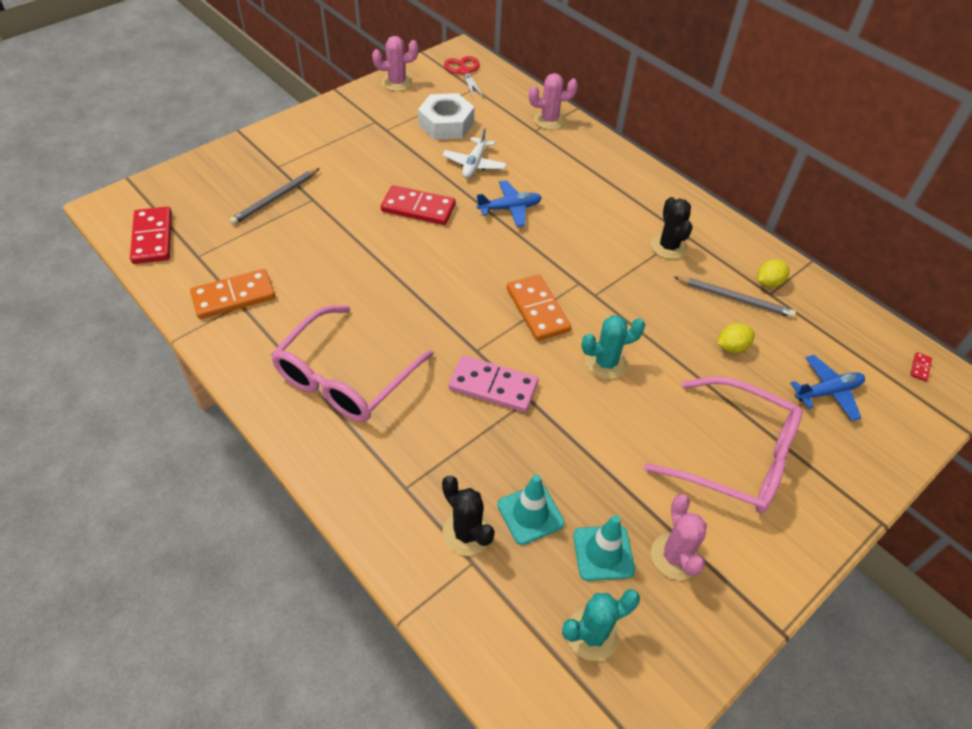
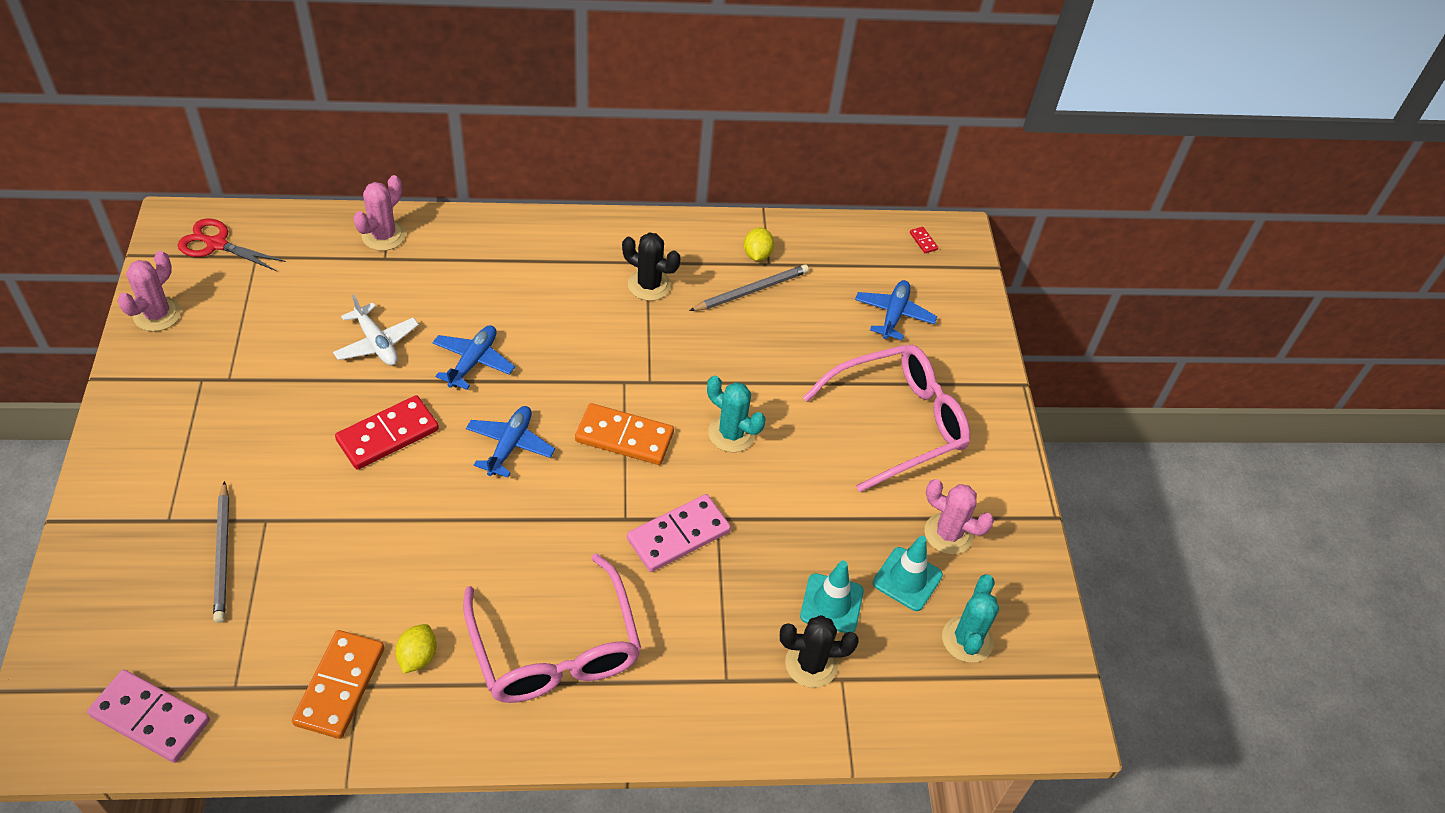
camera: 55 degrees left, 0 degrees up
red domino [130,206,172,264] -> pink domino [87,670,210,763]
white nut [418,93,474,140] -> none
turquoise cactus [582,315,645,379] -> turquoise cactus turned 75 degrees counterclockwise [707,376,765,452]
yellow lemon [717,323,755,353] -> yellow lemon moved to [395,624,437,674]
none -> blue plane [466,406,555,478]

